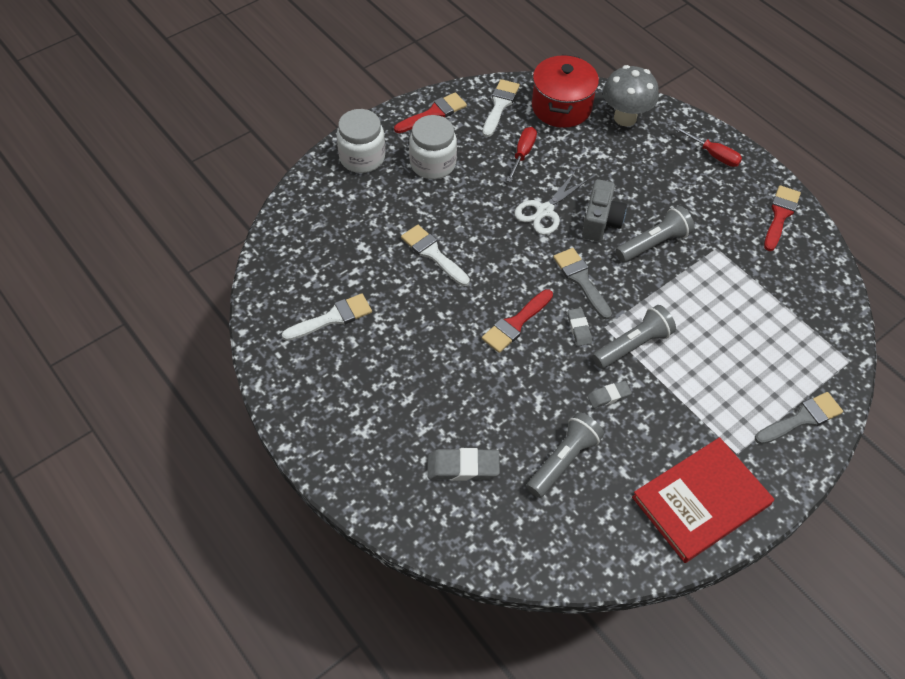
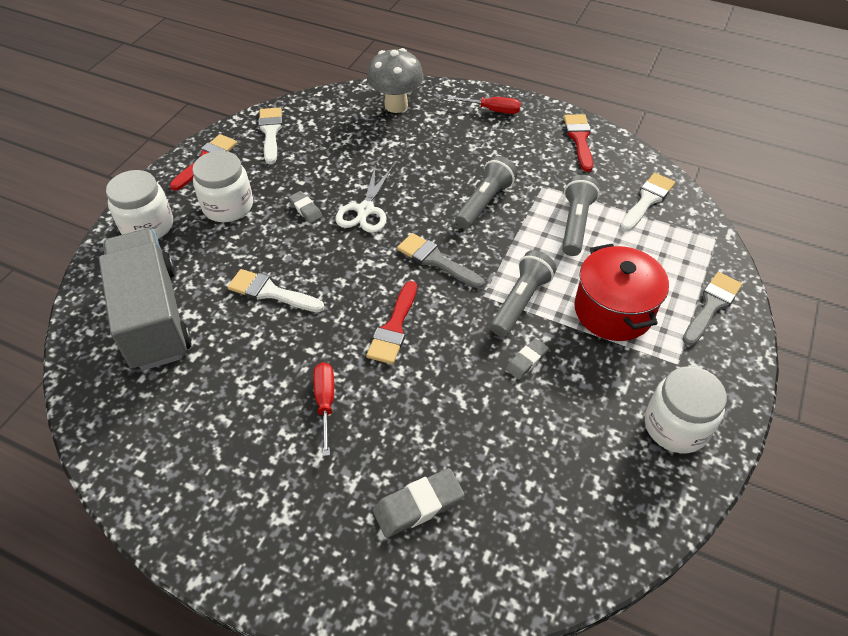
camera: 25 degrees left, 5 degrees down
white brush [282,294,372,341] -> white brush moved to [620,173,675,232]
red screwdriver [507,127,537,182] -> red screwdriver moved to [313,362,334,456]
grey flashlight [527,412,604,498] -> grey flashlight moved to [562,175,599,256]
red pot [532,54,599,128] -> red pot moved to [574,244,669,341]
grey eraser [567,308,592,346] -> grey eraser moved to [289,191,322,223]
grey camera [582,179,627,242] -> none
red book [632,437,774,563] -> white jar [645,366,727,453]
none -> grey truck [99,229,192,371]

